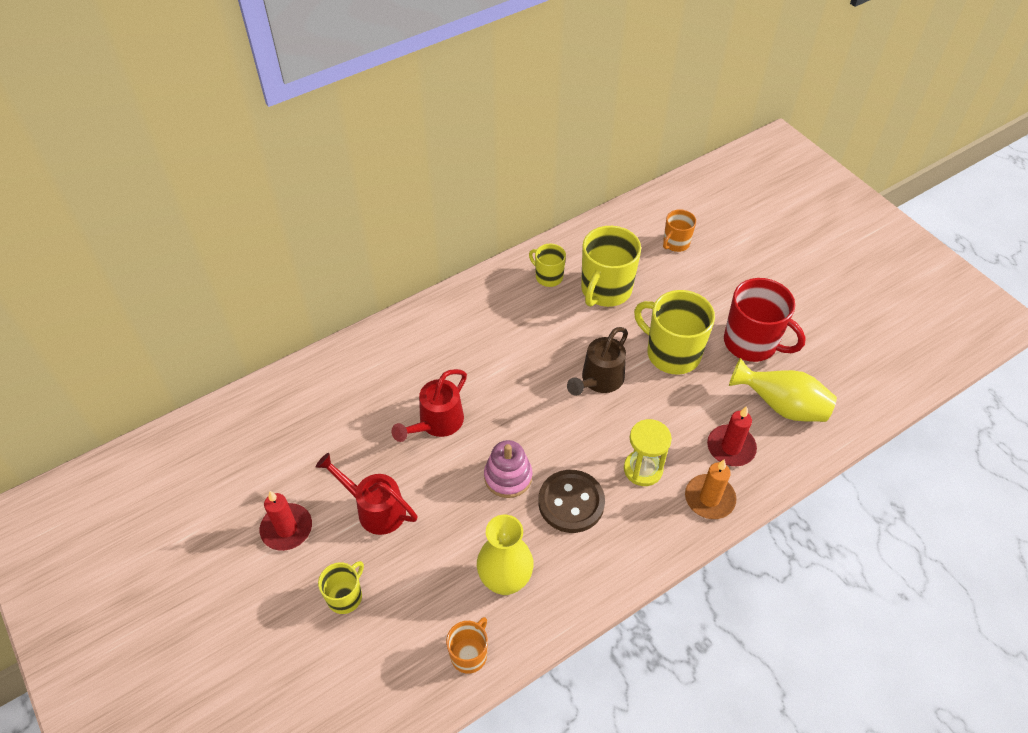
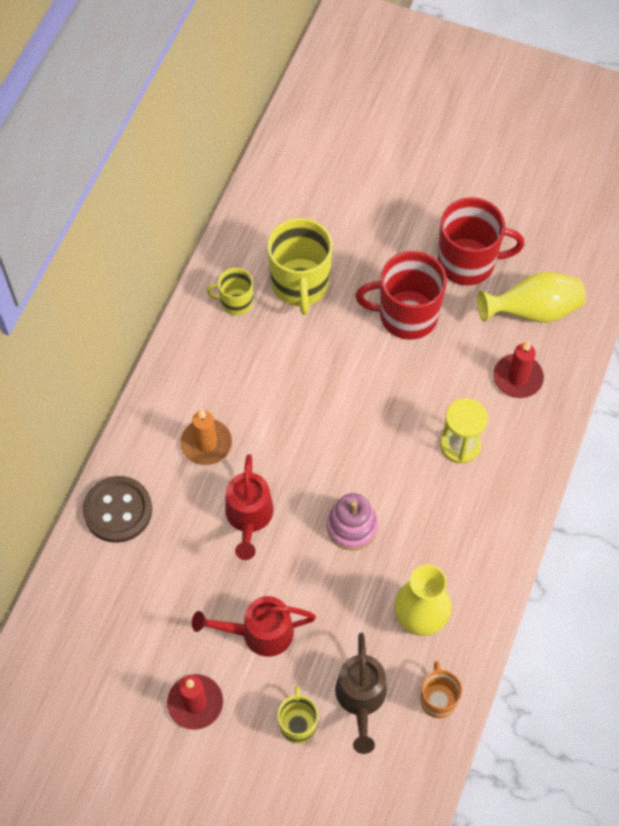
camera: 35 degrees left, 10 degrees up
brown button [538,470,605,533] -> brown button moved to [83,476,152,543]
brown watering can [567,327,628,396] -> brown watering can moved to [335,632,387,754]
yellow mug [634,290,715,375] -> red mug [356,251,447,340]
orange mug [663,209,696,252] -> none
orange candle [685,459,736,519] -> orange candle moved to [181,409,232,465]

